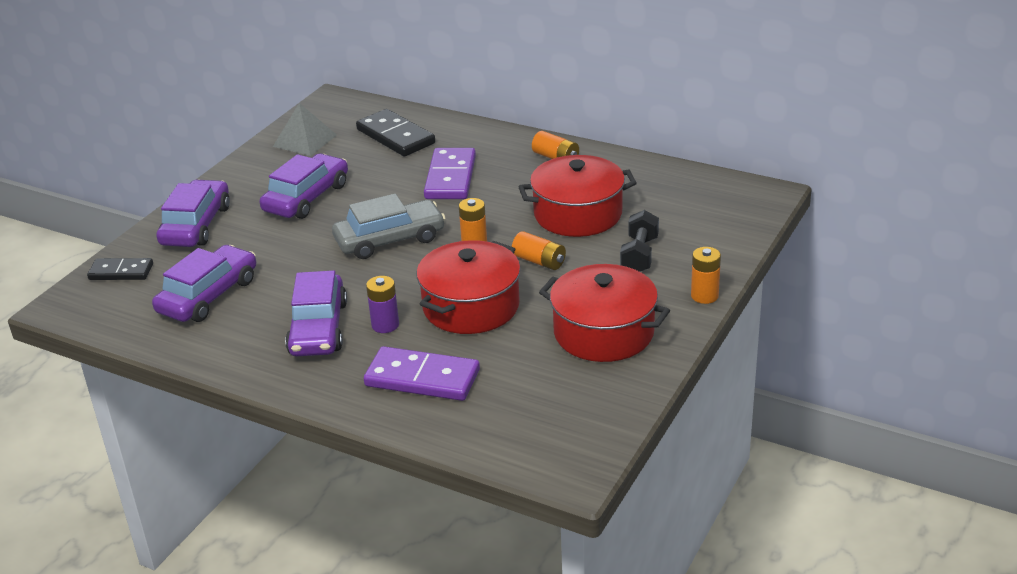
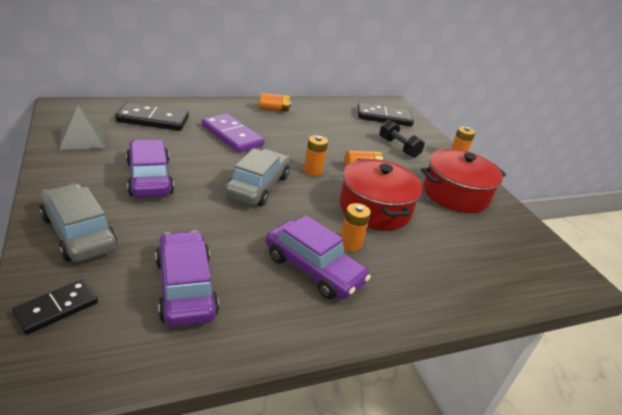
camera: 55 degrees left, 0 degrees up
purple car [156,180,230,247] -> grey car [39,184,117,262]
purple domino [364,346,480,401] -> none
purple battery [366,276,399,333] -> orange battery [340,203,371,252]
red pot [518,155,637,237] -> none
none -> black domino [358,102,414,127]

